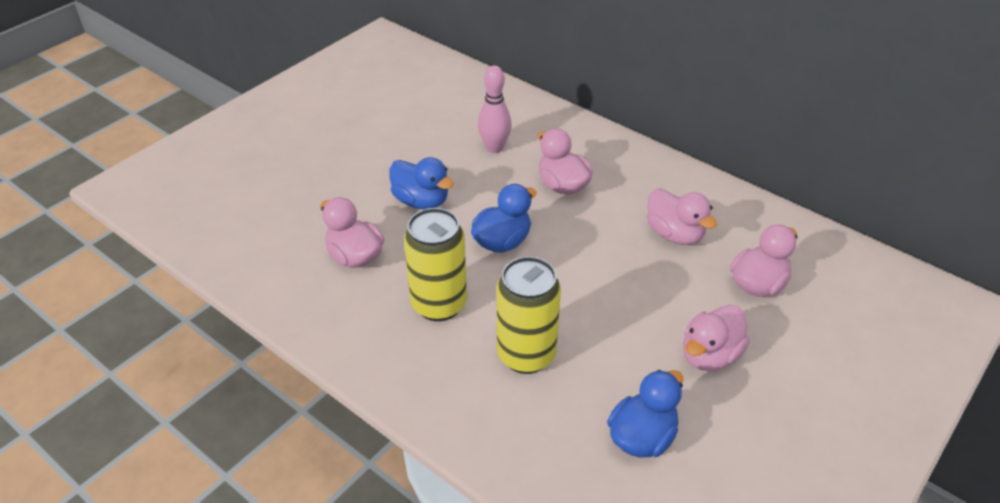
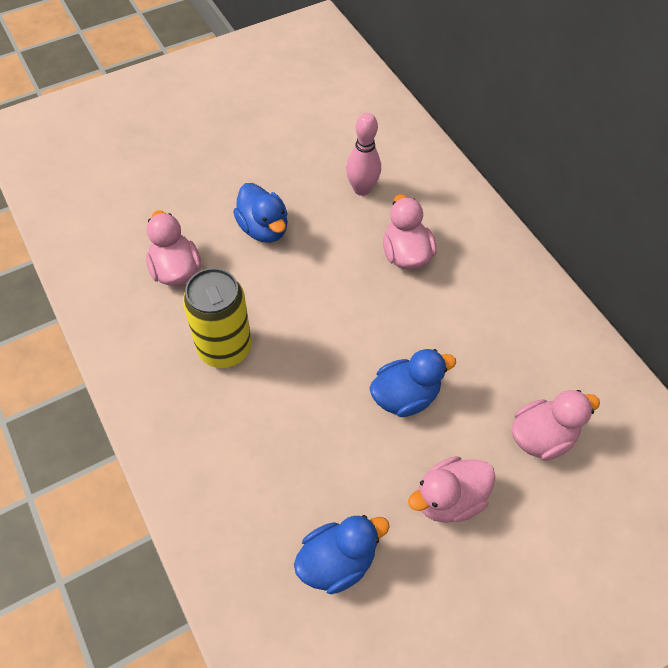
camera: 20 degrees right, 15 degrees up
blue duck [471,184,537,253] -> blue duck moved to [370,349,456,417]
yellow can [497,256,561,374] -> none
pink duck [647,189,717,245] -> none

